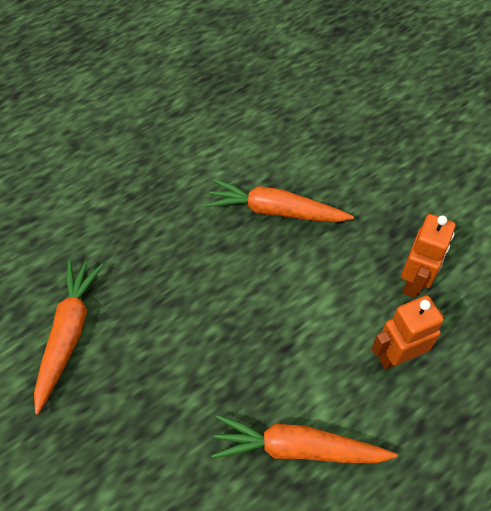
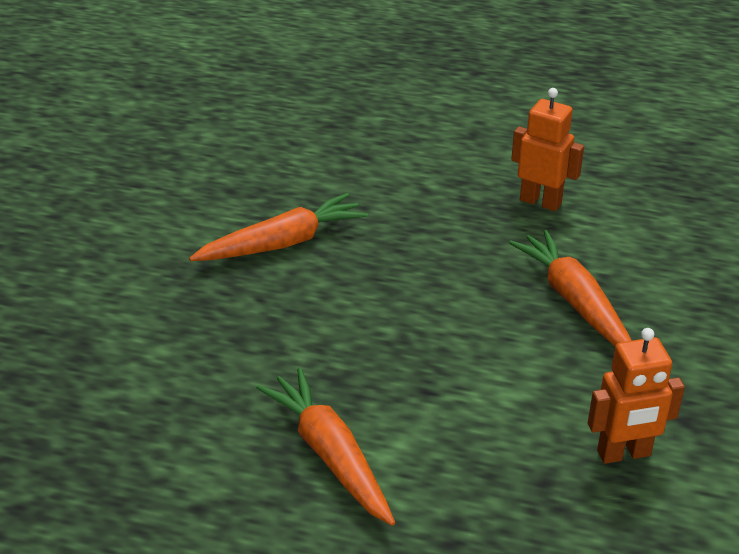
camera: 50 degrees right, 20 degrees down
orange robot [372,295,444,370] -> orange robot moved to [511,88,584,211]

